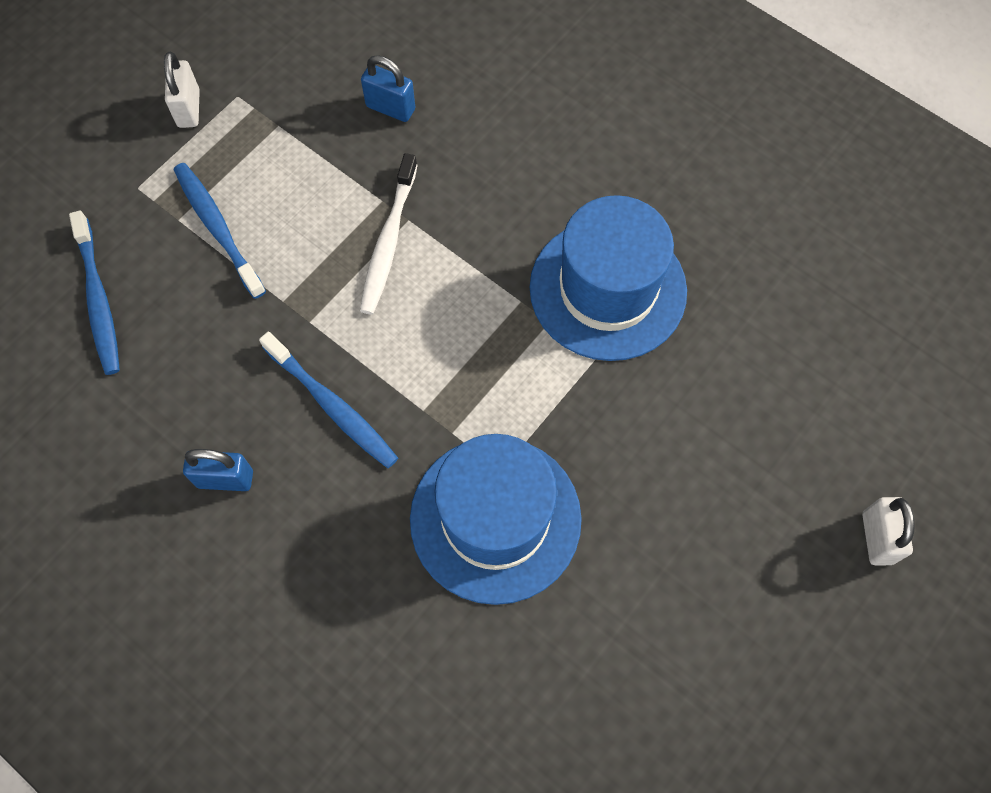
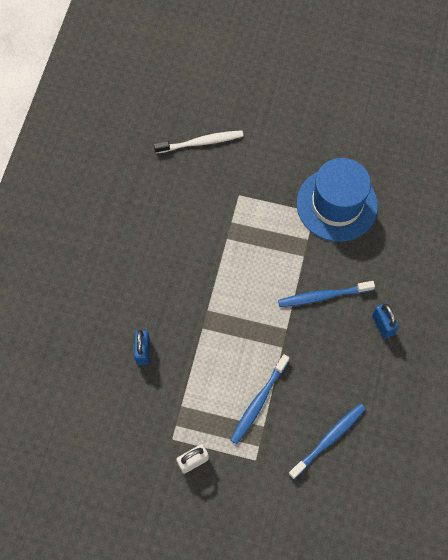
camera: 115 degrees left, 0 degrees up
blue toothbrush [259,331,398,468] -> blue toothbrush turned 120 degrees counterclockwise [278,281,375,307]
white toothbrush [360,153,418,314] -> white toothbrush moved to [154,130,243,154]
blue hat [530,195,687,361] -> none
white padlock [862,497,915,566] -> none

